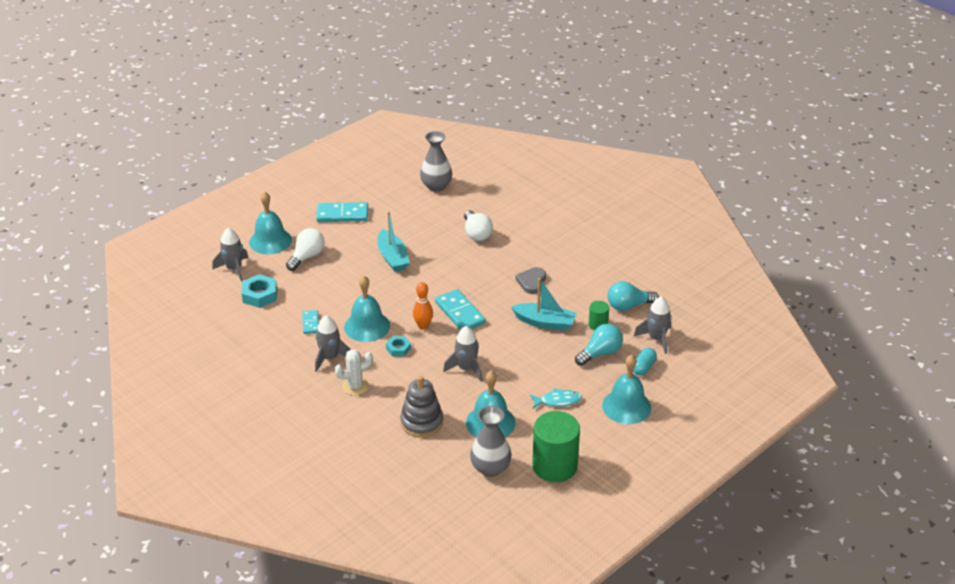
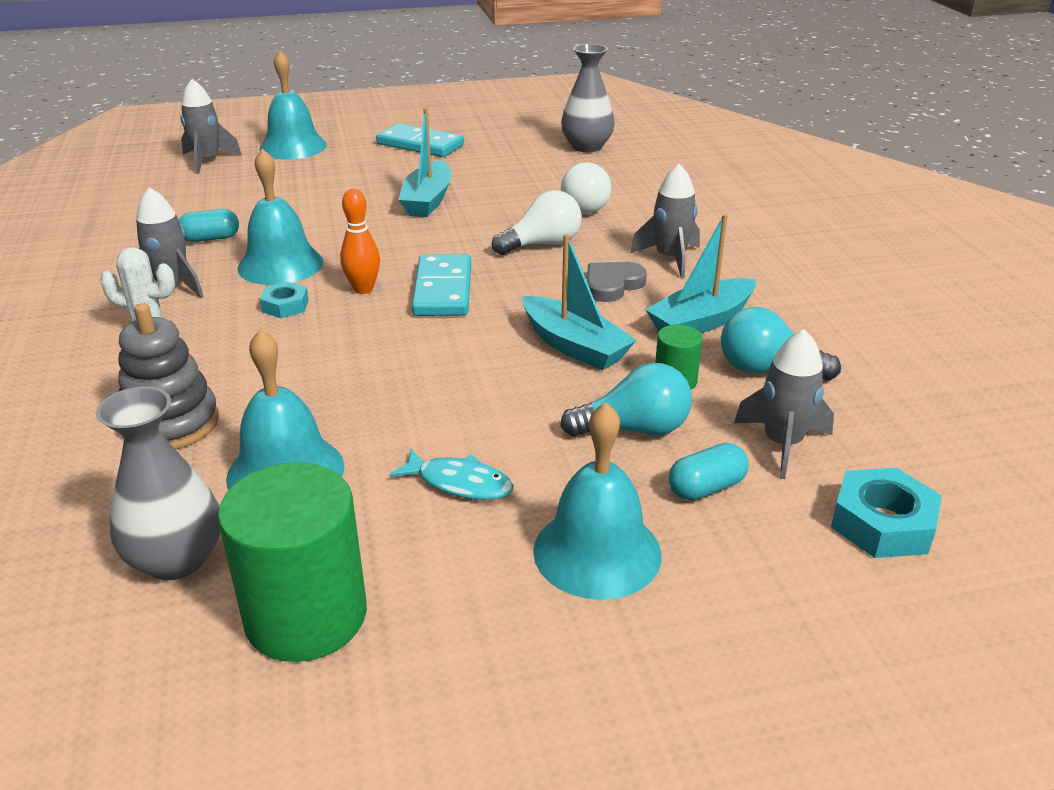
camera: 30 degrees right, 5 degrees down
turquoise nut [242,274,277,308] -> turquoise nut moved to [831,468,942,558]
white light bulb [286,228,325,271] -> white light bulb moved to [492,190,582,255]
turquoise domino [302,310,319,334] -> turquoise capsule [178,209,239,242]
grey rocket [443,326,483,382] -> grey rocket moved to [630,164,700,279]
none -> turquoise boat [645,214,756,333]

